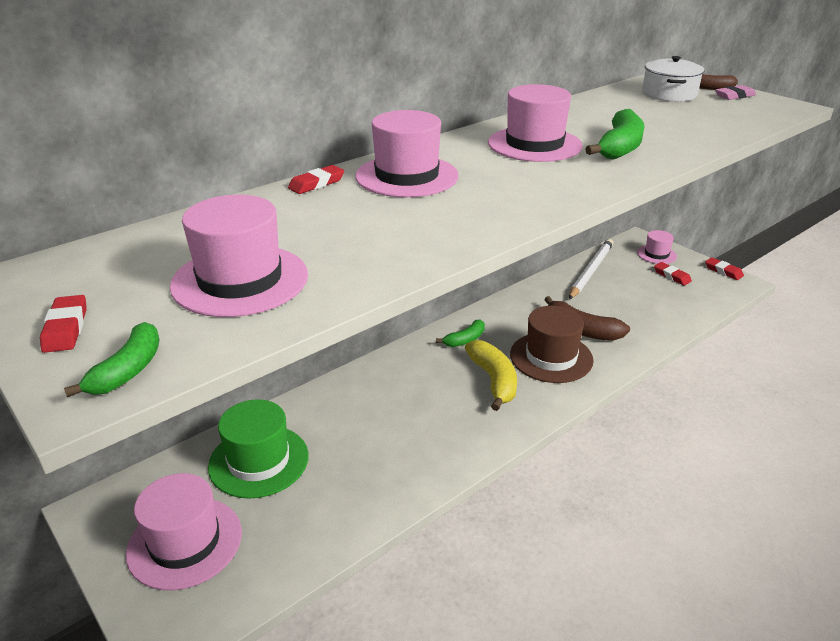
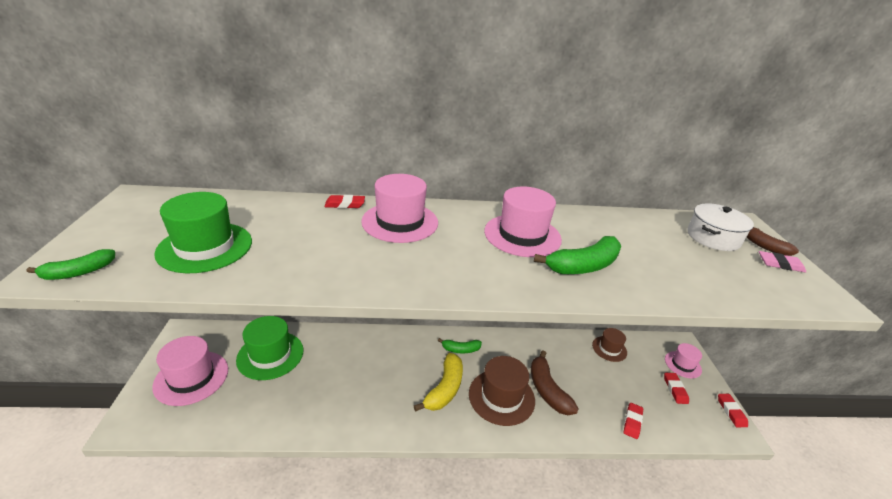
camera: 35 degrees right, 0 degrees up
red eraser [40,295,87,353] -> red eraser moved to [624,403,643,439]
pink hat [170,195,308,317] -> green hat [154,192,252,273]
white pencil [569,239,613,299] -> brown hat [592,328,627,362]

